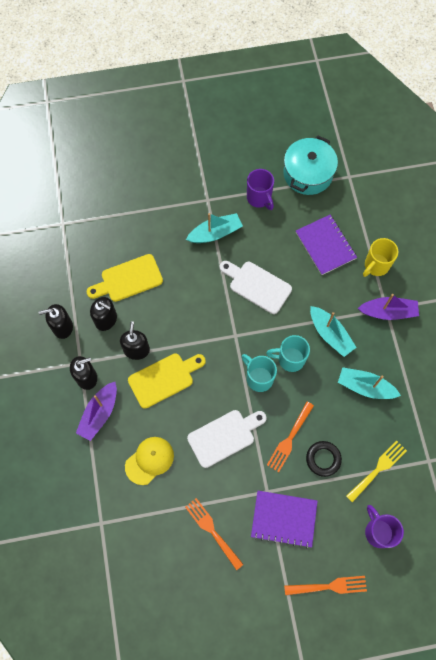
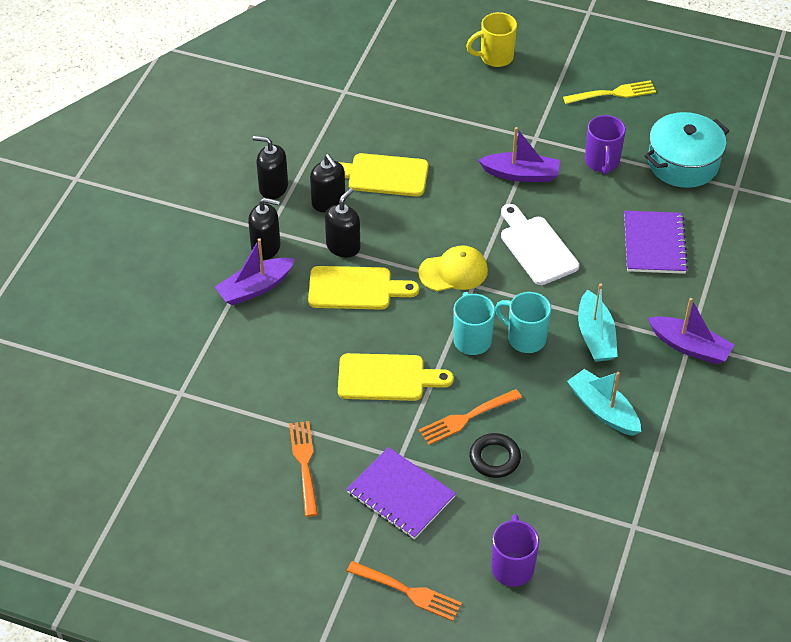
camera: 30 degrees right, 20 degrees down
yellow cap [125,437,174,485] -> yellow cap moved to [418,245,488,291]
turquoise boat [186,213,243,243] -> purple boat [478,127,560,182]
white cutting board [187,410,267,468] -> yellow cutting board [338,353,454,401]
yellow fork [346,441,407,502] -> yellow fork moved to [563,80,656,104]
yellow mug [363,238,398,277] -> yellow mug moved to [466,12,517,67]

